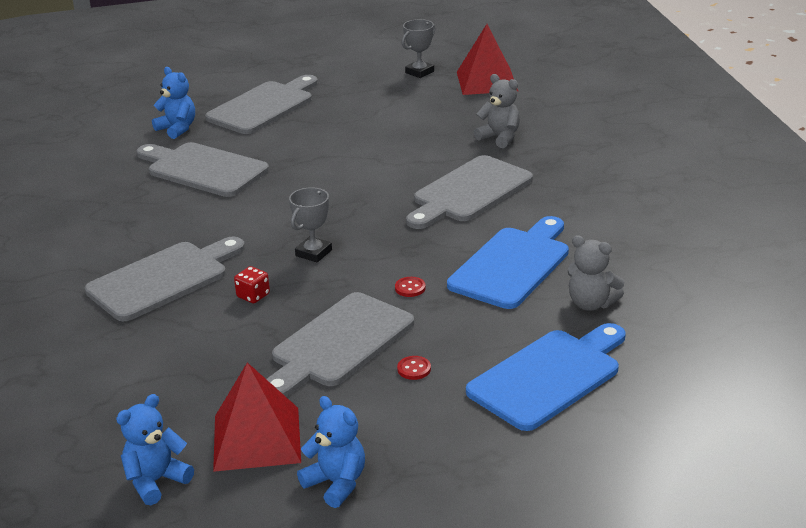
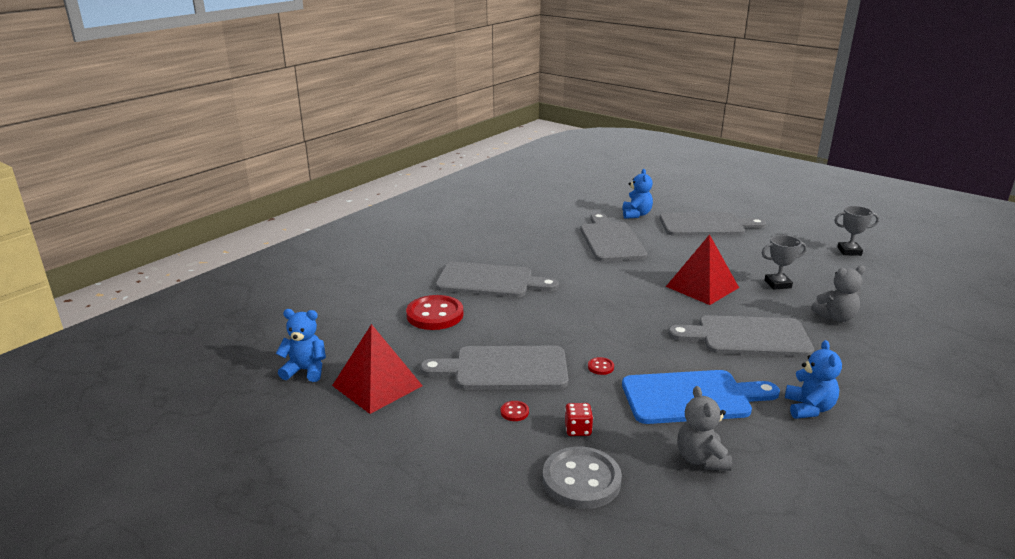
camera: 50 degrees right, 5 degrees down
red dice [234,266,270,303] -> red dice moved to [565,403,593,436]
grey trophy [289,187,332,263] -> grey trophy moved to [761,235,807,290]
blue teddy bear [297,396,365,508] -> blue teddy bear moved to [785,340,842,419]
red pyramid [457,24,518,95] -> red pyramid moved to [666,234,739,305]
blue cutting board [466,323,626,431] -> grey button [542,447,622,509]
grey teddy bear [474,74,520,148] -> grey teddy bear turned 75 degrees clockwise [811,265,865,322]
none -> red button [406,295,464,330]

